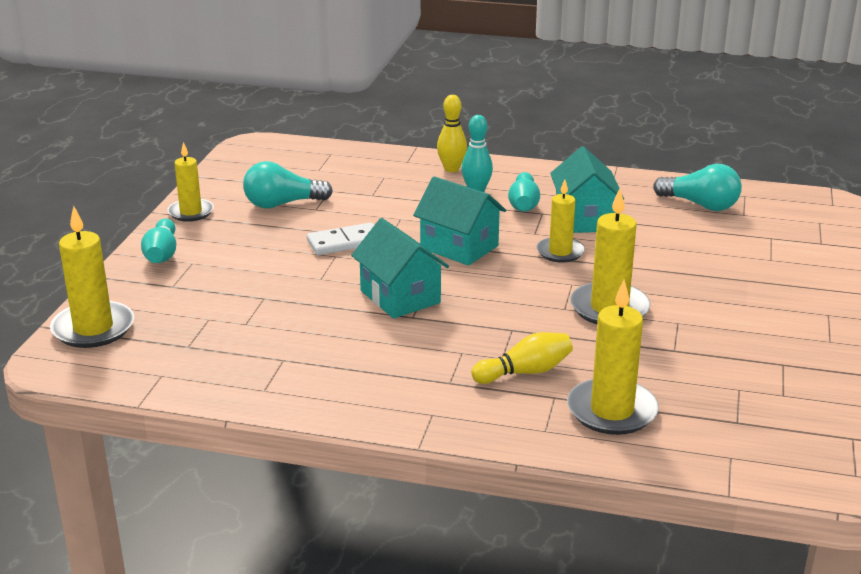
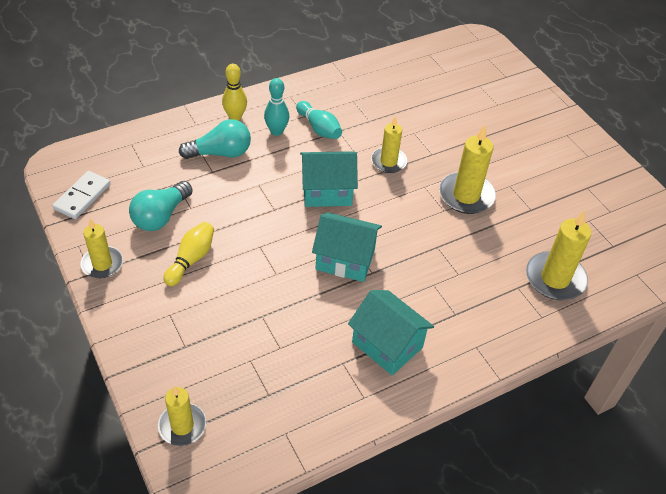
camera: 45 degrees left, 20 degrees up
yellow candle [50,206,134,348] -> yellow candle [158,385,206,446], size x0.66
turquoise bowling pin [141,219,176,263] -> none
white domino [307,223,374,255] -> white domino moved to [53,171,111,219]
yellow bowling pin [471,332,573,384] -> yellow bowling pin moved to [164,222,214,286]
turquoise house [550,146,624,233] -> turquoise house moved to [348,290,434,375]
turquoise light bulb [653,164,742,211] -> turquoise light bulb moved to [179,119,251,159]

